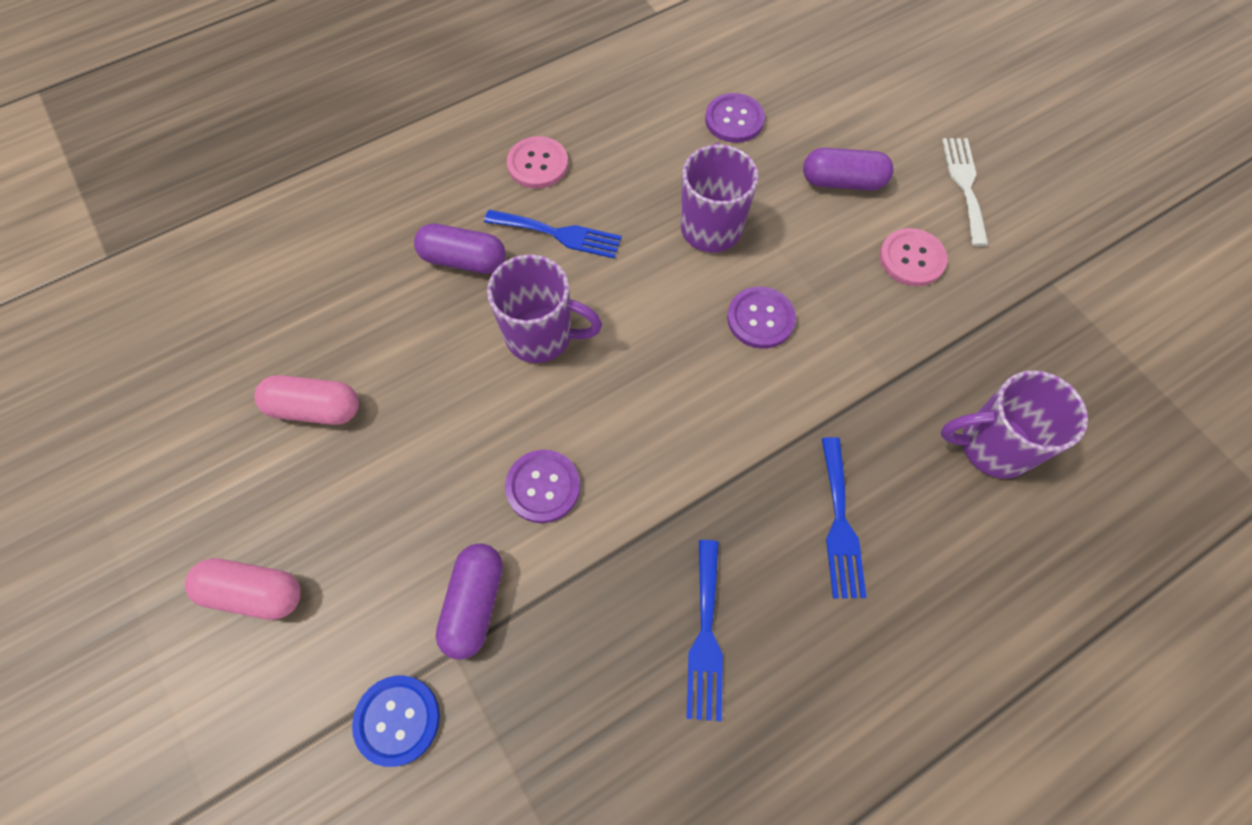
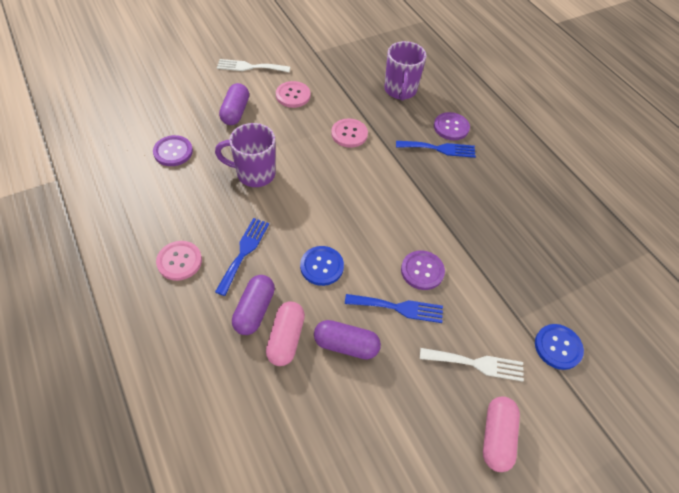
camera: 90 degrees left, 10 degrees down
pink capsule [254,375,359,425] -> pink capsule moved to [266,301,305,366]
purple capsule [436,543,503,660] -> purple capsule moved to [314,320,381,360]
purple mug [487,254,602,363] -> blue button [300,246,344,286]
blue fork [686,540,723,721] -> blue fork moved to [345,294,443,323]
purple button [727,287,796,349] -> purple button moved to [434,112,470,140]
none -> pink button [331,118,368,148]
none -> white fork [420,348,524,382]

